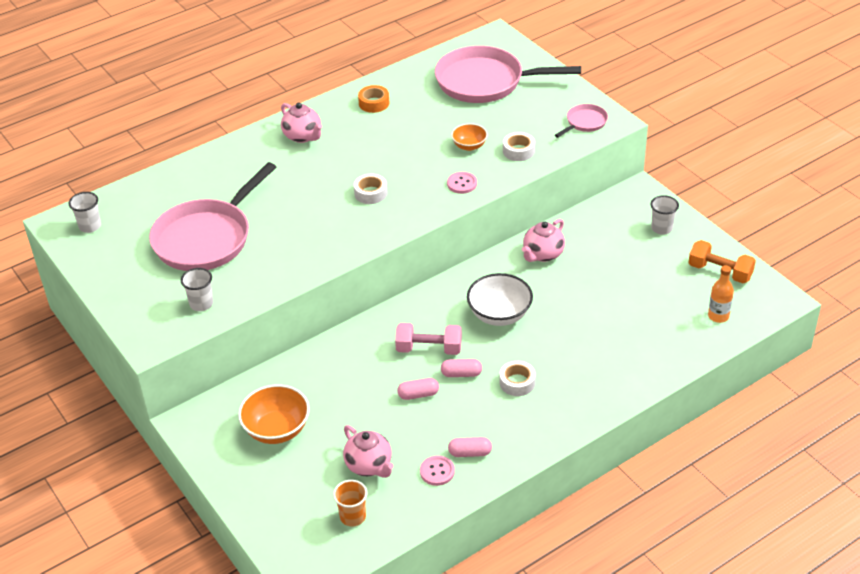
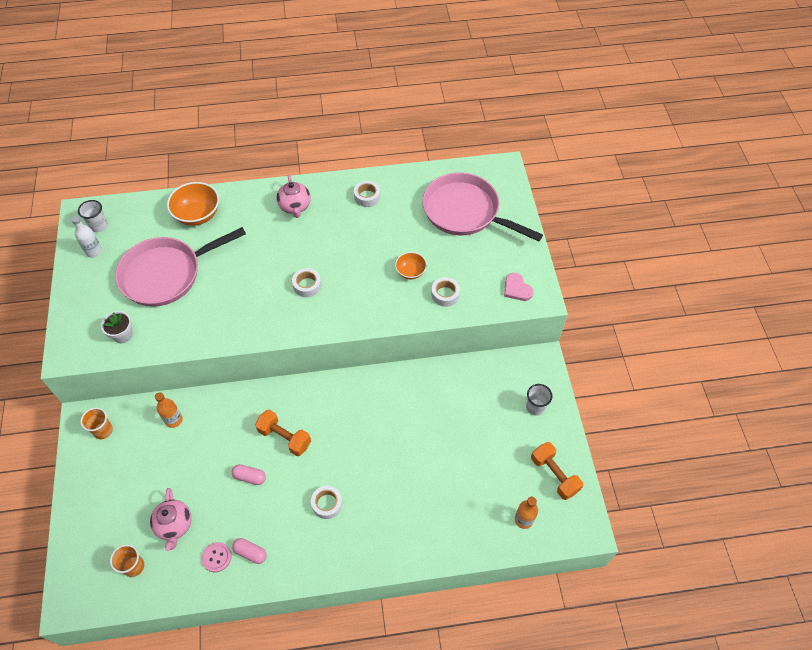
camera: 25 degrees right, 15 degrees up
white cup [181,268,213,311] -> white flower pot [101,311,133,343]
orange bowl [238,384,310,444] -> orange bowl moved to [167,182,219,226]
orange tape [358,85,389,113] -> white tape [354,181,380,207]
pink dumbbell [395,323,462,355] -> orange dumbbell [255,410,311,456]
pink capsule [441,359,482,377] -> none
pink button [447,172,477,194] -> none
white bowl [467,273,533,326] -> none
pink teapot [522,219,565,262] -> none
pink pan [555,104,608,138] -> pink heart [504,273,533,301]
none -> white bottle [71,216,102,258]
none -> orange cup [80,407,113,439]
none -> orange bottle [155,392,183,428]

